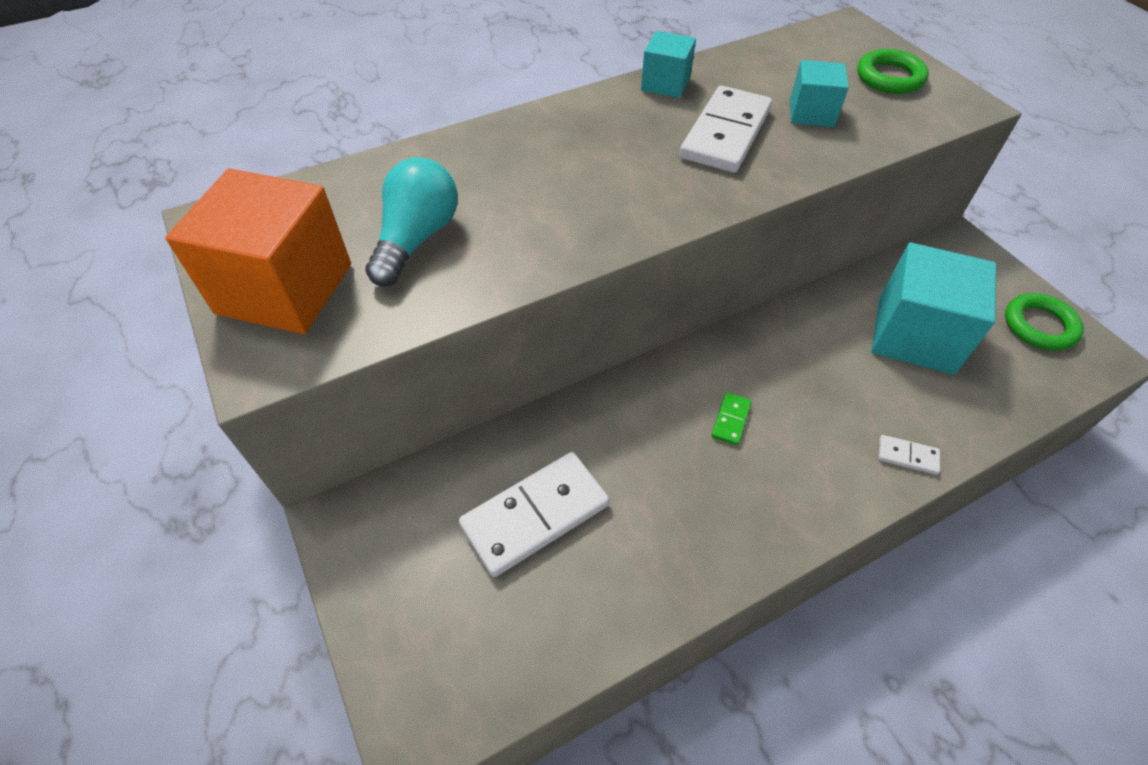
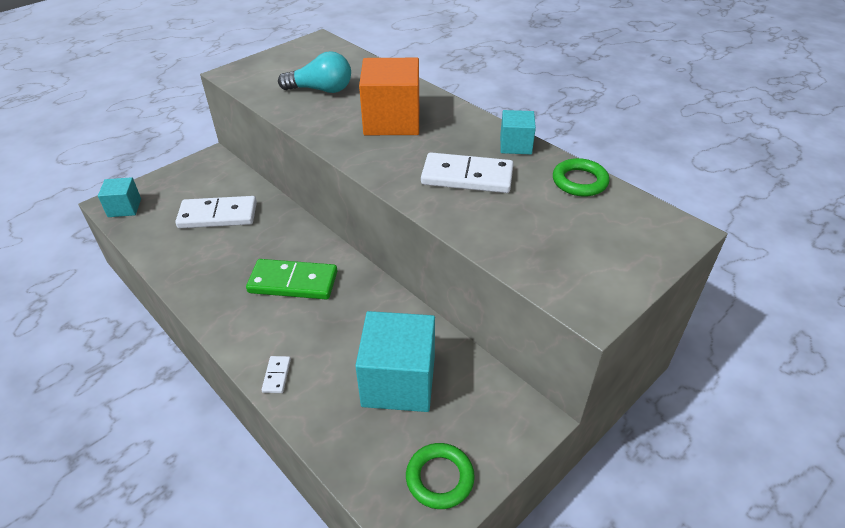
camera: 75 degrees right, 10 degrees down
orange cube [165,168,351,334] -> orange cube moved to [359,58,419,135]
white domino [459,452,609,577] -> white domino turned 45 degrees counterclockwise [175,196,257,228]
green domino [711,392,752,445] -> green domino [246,259,337,299], size x2.27
turquoise cube [790,60,849,127] -> turquoise cube moved to [98,177,141,217]
green ring [857,49,929,94] -> green ring moved to [553,158,609,197]

